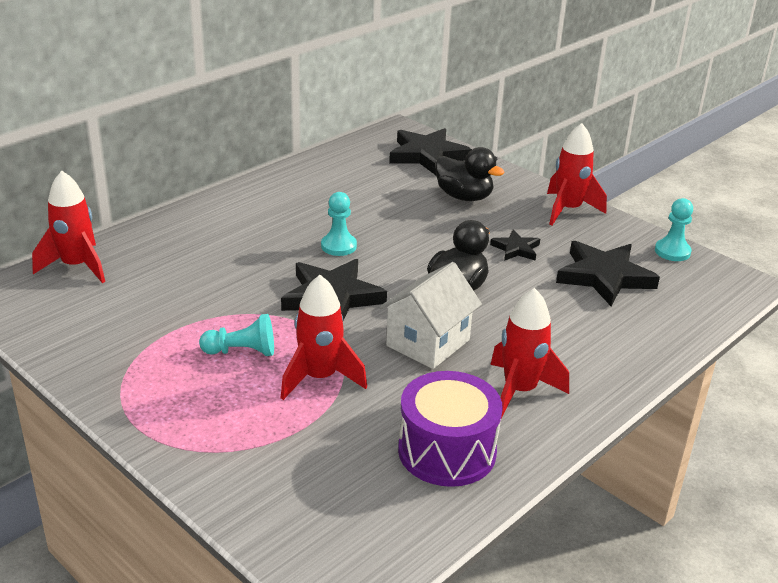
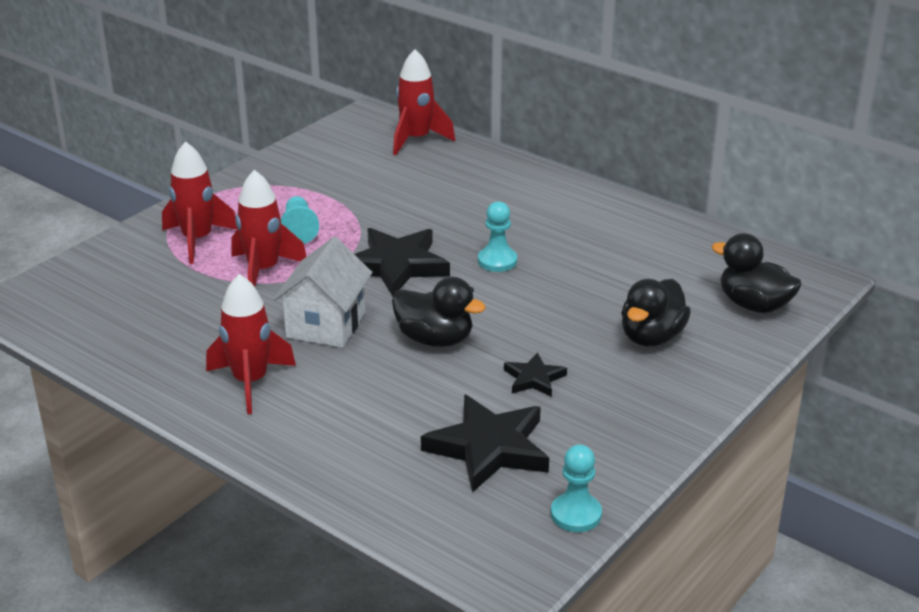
camera: 85 degrees right, 0 degrees up
white house [379,262,482,369] -> white house turned 75 degrees clockwise [273,237,373,348]
black star [389,128,472,175] -> black duck [711,233,802,313]
purple drum [398,371,503,487] -> none
red rocket [547,123,607,225] -> red rocket moved to [162,141,238,264]

